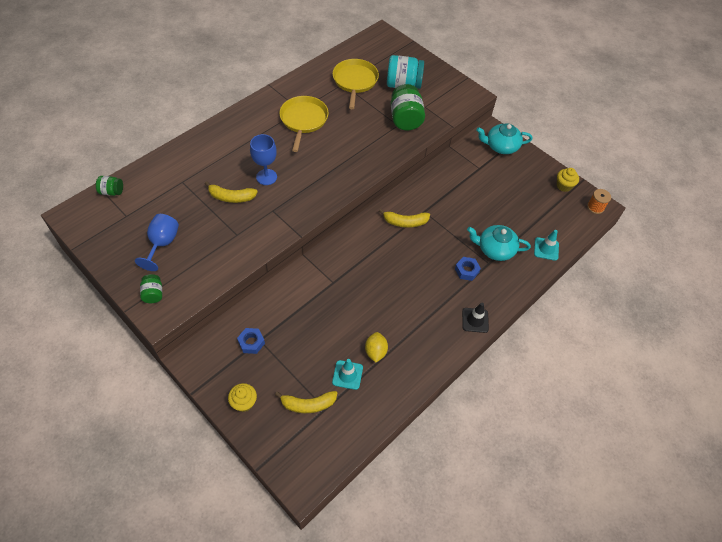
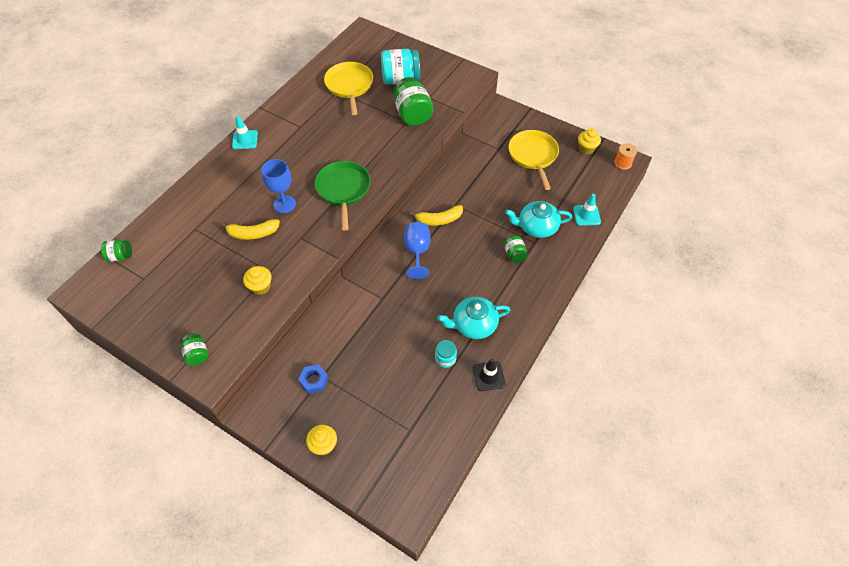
camera: 10 degrees left, 0 degrees up
blue goblet [135,214,179,271] -> blue goblet moved to [404,222,431,279]
yellow banana [275,391,337,413] -> none
yellow pan [279,96,329,152] -> yellow pan moved to [508,130,559,190]
turquoise traffic cone [332,359,363,390] -> turquoise traffic cone moved to [232,116,258,149]
yellow lemon [365,332,388,363] -> turquoise jar [435,340,457,368]
blue nut [455,257,481,281] -> green jar [504,236,527,263]
black traffic cone [462,303,489,333] -> black traffic cone moved to [473,358,506,391]
turquoise teapot [476,123,533,154] -> turquoise teapot moved to [437,297,510,339]
none -> yellow cupcake [243,266,272,295]
none -> green pan [315,161,371,231]

